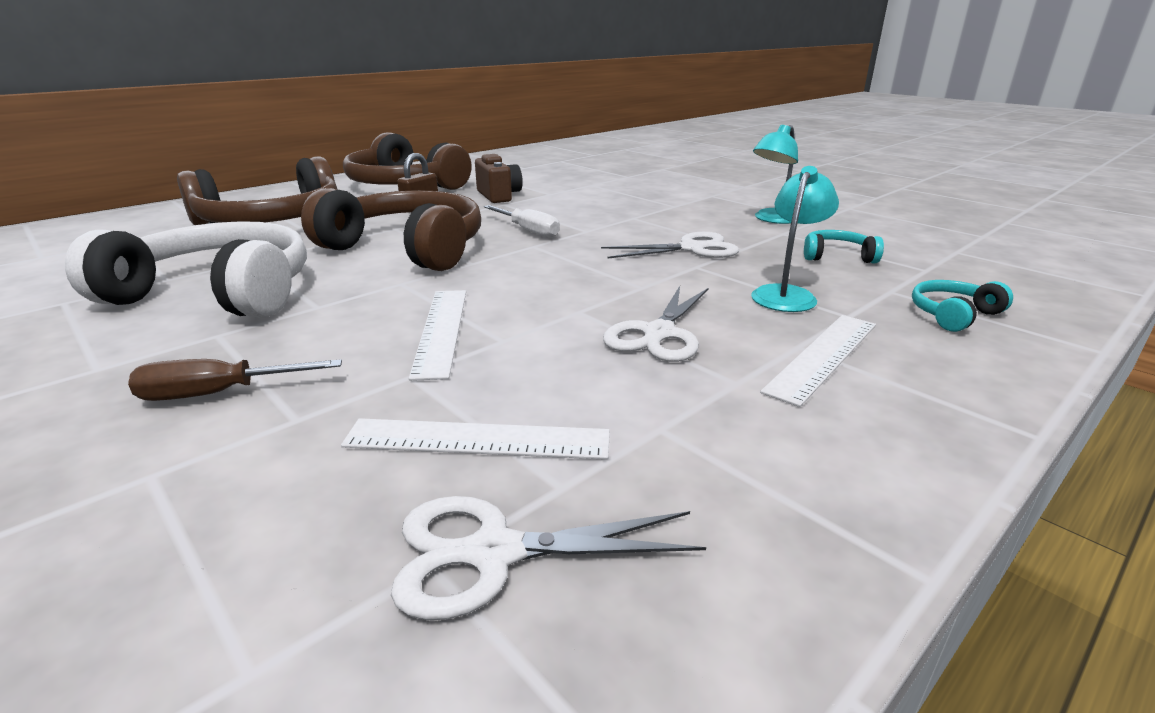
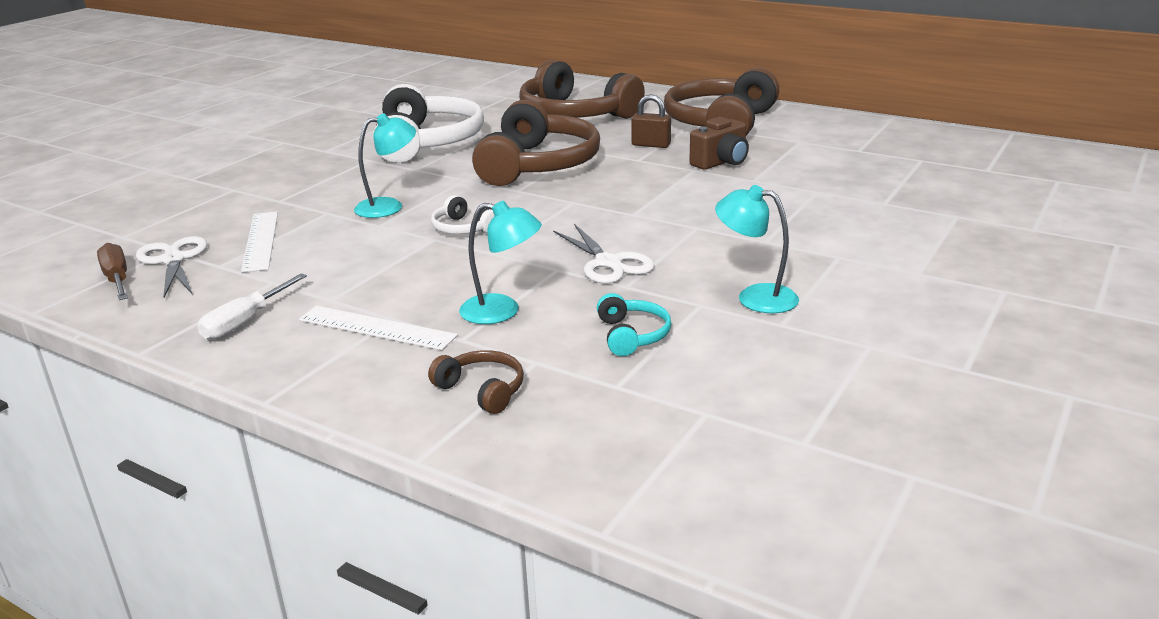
camera: 75 degrees right, 0 degrees up
brown screwdriver [128,359,342,401] -> brown screwdriver moved to [97,243,128,300]
white ruler [408,290,466,381] -> turquoise lamp [354,113,416,218]
white screwdriver [484,205,560,238] -> white screwdriver moved to [197,274,307,340]
white scissors [603,286,708,362] -> none
turquoise headphones [912,280,1013,332] -> brown headphones [428,350,524,414]
none -> white headphones [431,195,495,234]

